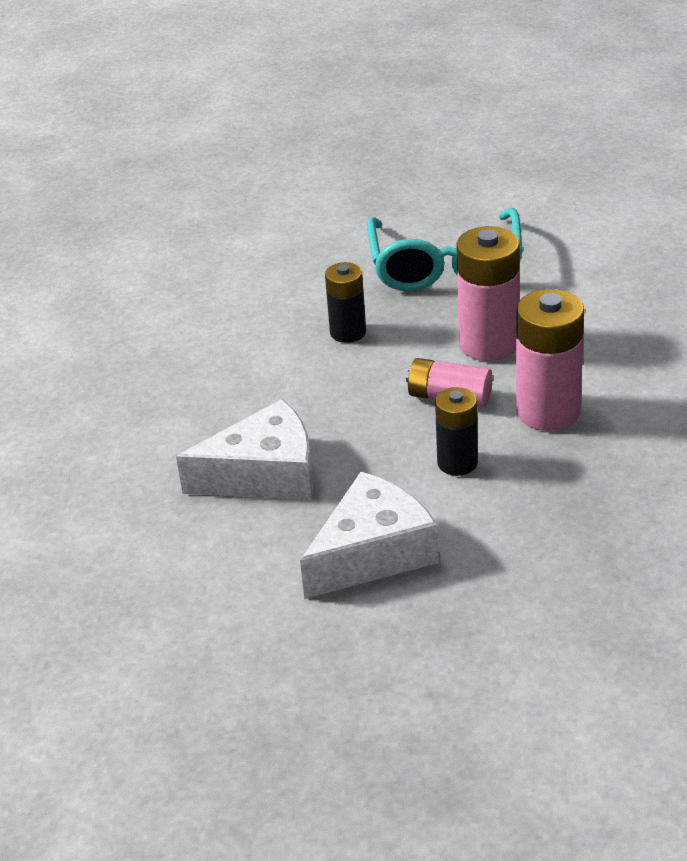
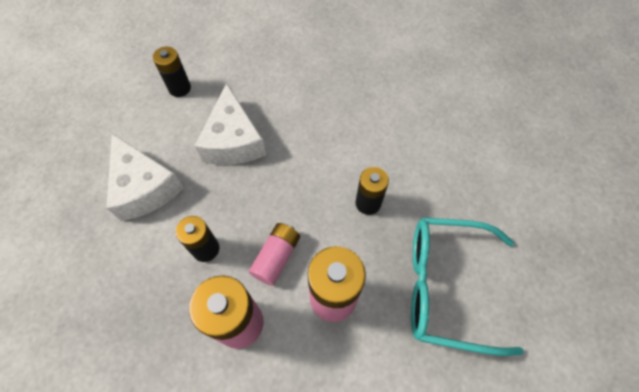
camera: 95 degrees right, 25 degrees up
none -> black battery [153,47,191,97]

